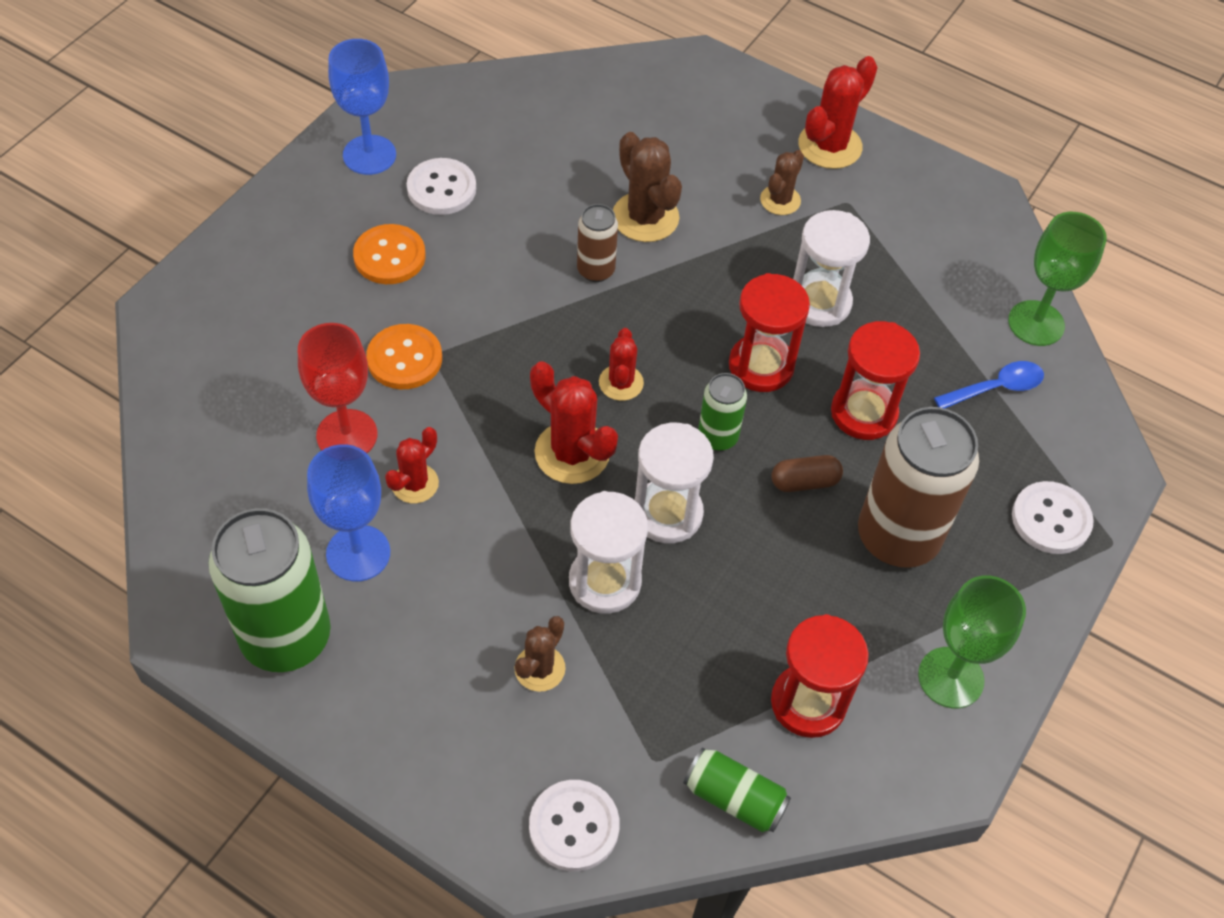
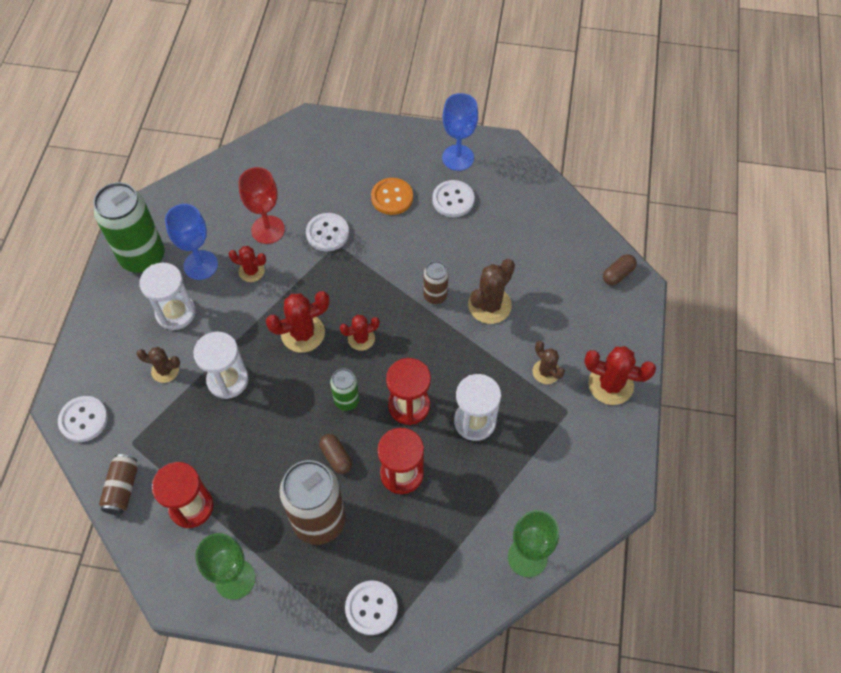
camera: 70 degrees right, 5 degrees up
orange button [366,324,442,389] -> white button [306,213,349,251]
red cactus [530,361,618,484] -> red cactus turned 45 degrees clockwise [266,291,329,353]
white hourglass [635,423,714,544] -> white hourglass moved to [139,263,196,330]
green can [683,747,791,832] -> brown can [99,454,138,515]
brown cactus [760,150,804,215] -> brown cactus turned 45 degrees clockwise [533,341,565,384]
blue spoon [934,361,1044,408] -> none
none -> brown capsule [603,254,637,285]

